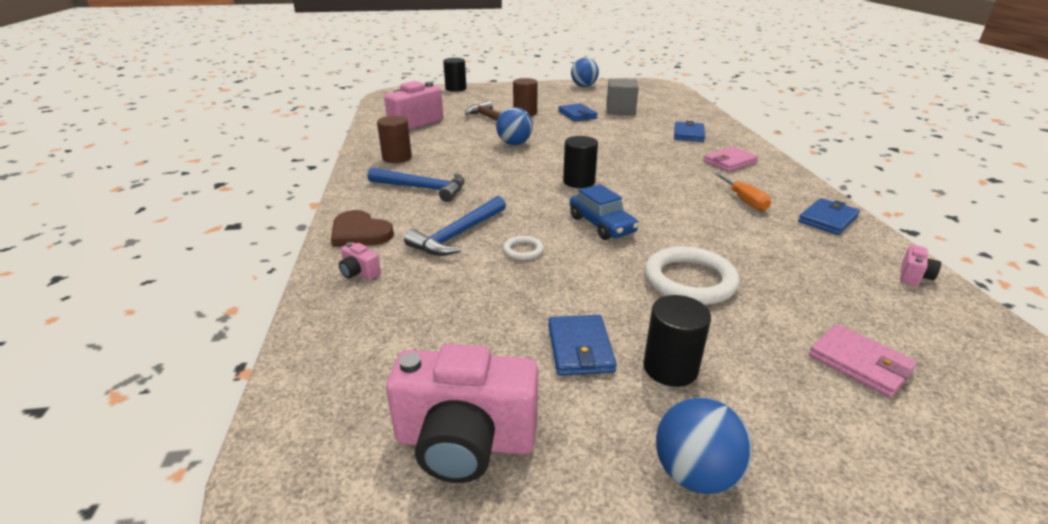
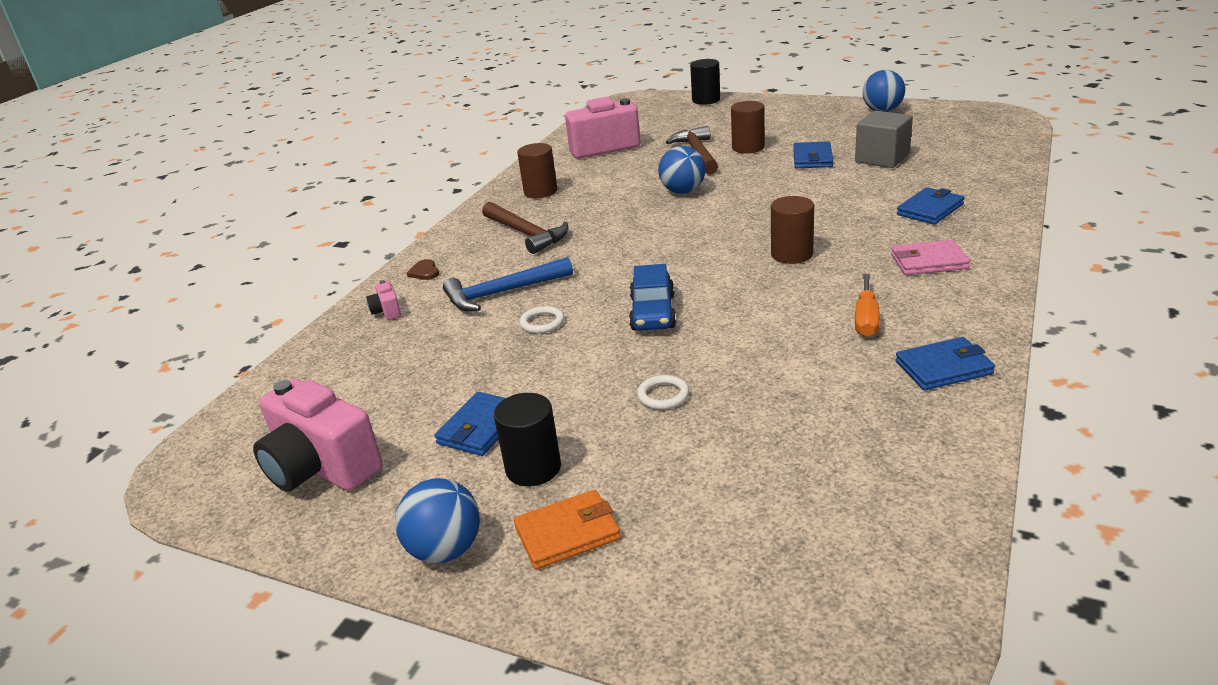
camera: 35 degrees right, 0 degrees up
brown heart [331,210,394,247] -> brown heart [407,259,439,280], size x0.51
blue hammer [368,167,465,202] -> brown hammer [482,202,568,254]
black cylinder [563,136,598,188] -> none
white ring [644,246,740,305] -> white ring [637,375,689,410], size x0.48
pink wallet [809,324,917,398] -> none
pink camera [900,245,941,286] -> none
none -> orange wallet [514,490,621,570]
none -> brown cylinder [771,196,814,264]

